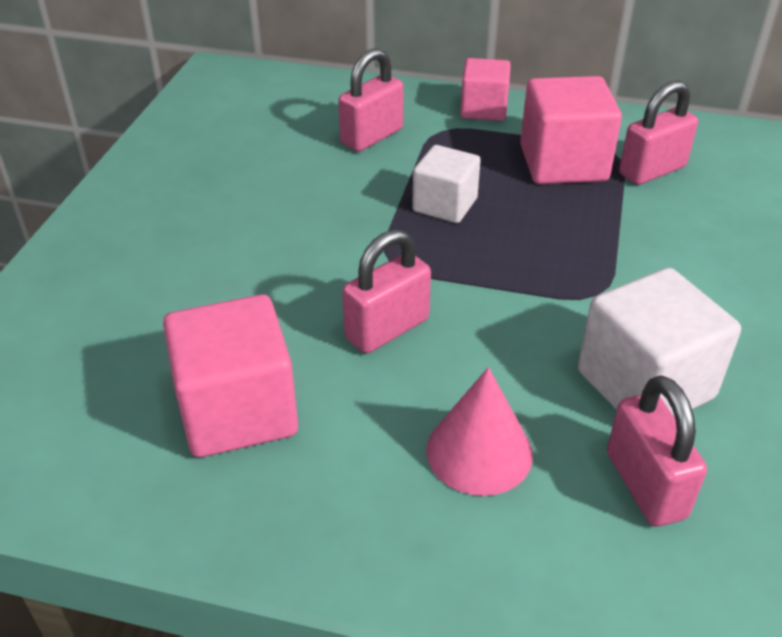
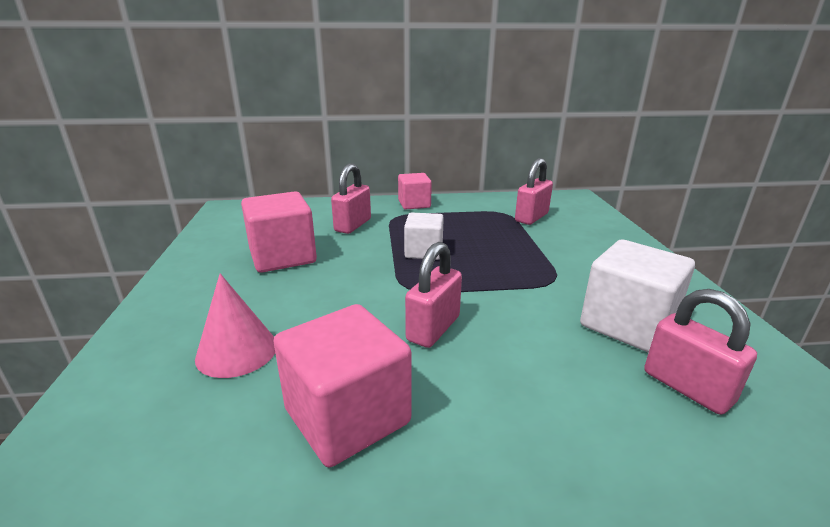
camera: 20 degrees left, 15 degrees down
pink cone [426,367,533,496] -> pink cone moved to [195,274,275,378]
pink cube [520,76,622,184] -> pink cube moved to [241,191,317,273]

